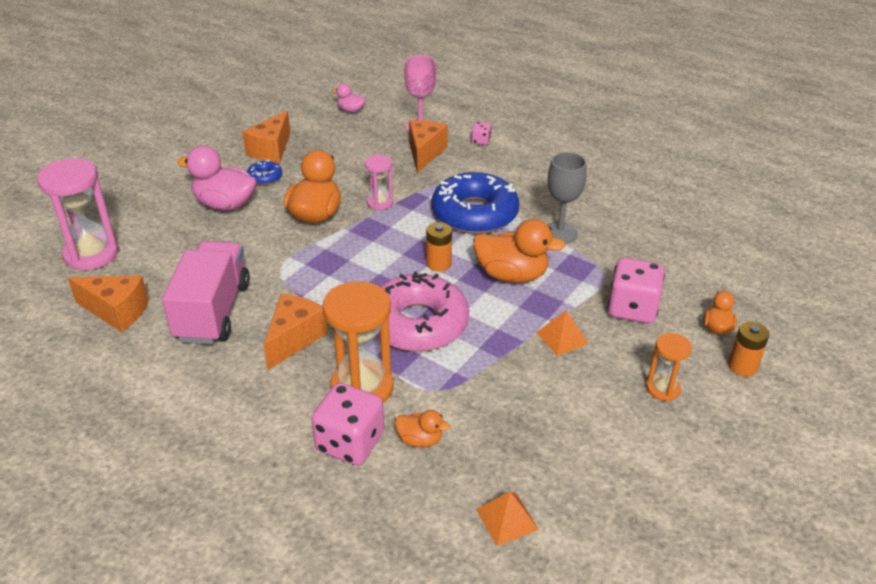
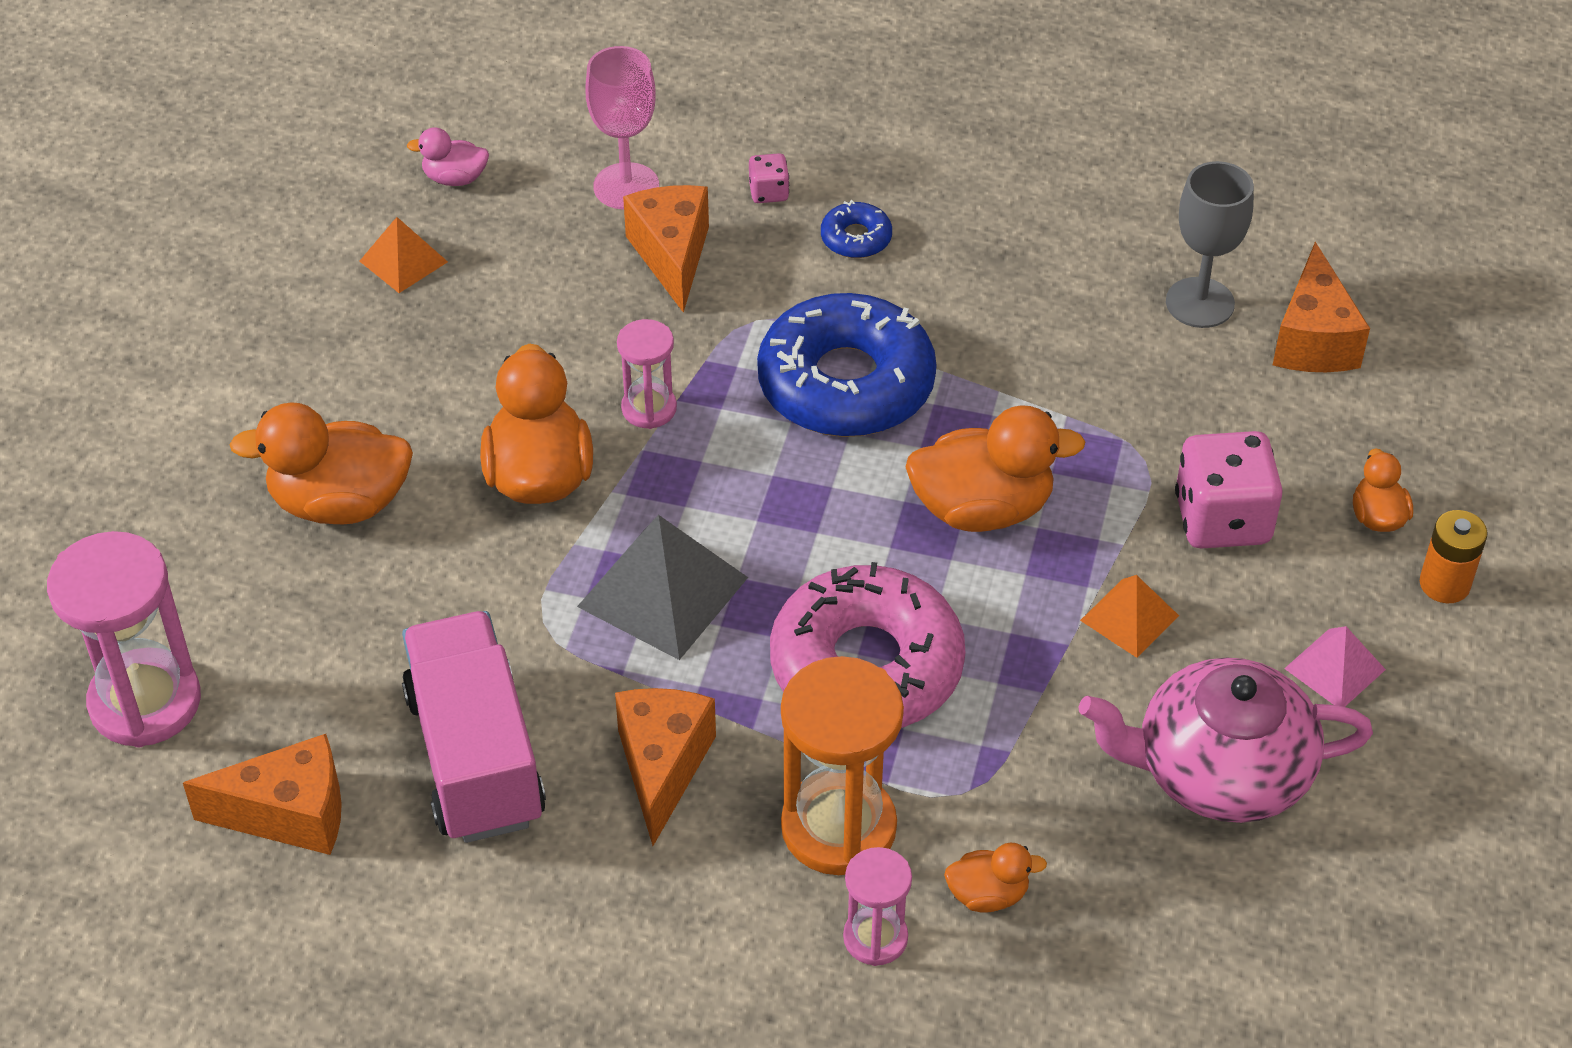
camera: 20 degrees left, 10 degrees up
pink duck [177,146,257,211] -> orange duck [229,402,413,524]
orange cheese [242,111,290,163] -> orange cheese moved to [1273,242,1370,372]
blue donut [247,160,282,185] -> blue donut moved to [821,200,892,258]
pink dice [311,383,384,465] -> pink hourglass [843,847,912,966]
orange battery [426,222,452,272] -> none
orange pyramid [476,491,539,546] -> orange pyramid moved to [359,217,448,293]
grey goblet [547,152,587,244] -> grey goblet moved to [1166,161,1254,328]
orange hourglass [646,333,692,401] -> pink pyramid [1284,626,1386,707]
none -> grey pyramid [577,515,748,660]
none -> pink teapot [1078,657,1373,823]

